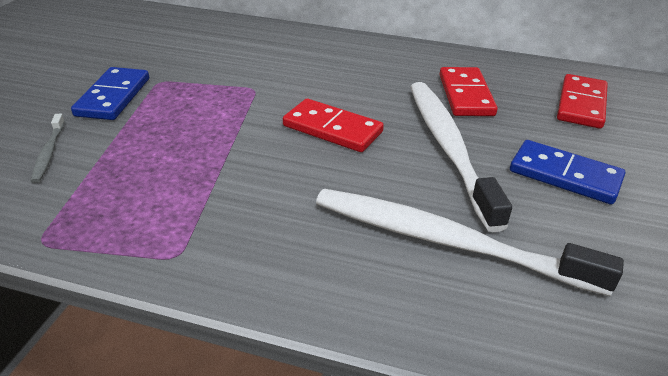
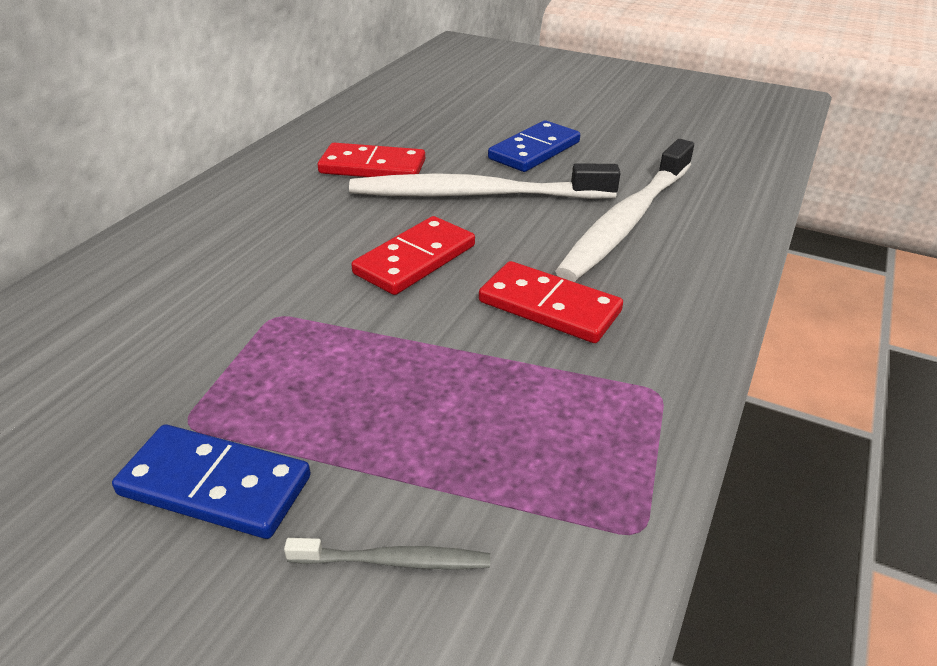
camera: 80 degrees left, 0 degrees up
red domino [557,74,608,129] -> red domino moved to [479,261,623,343]

